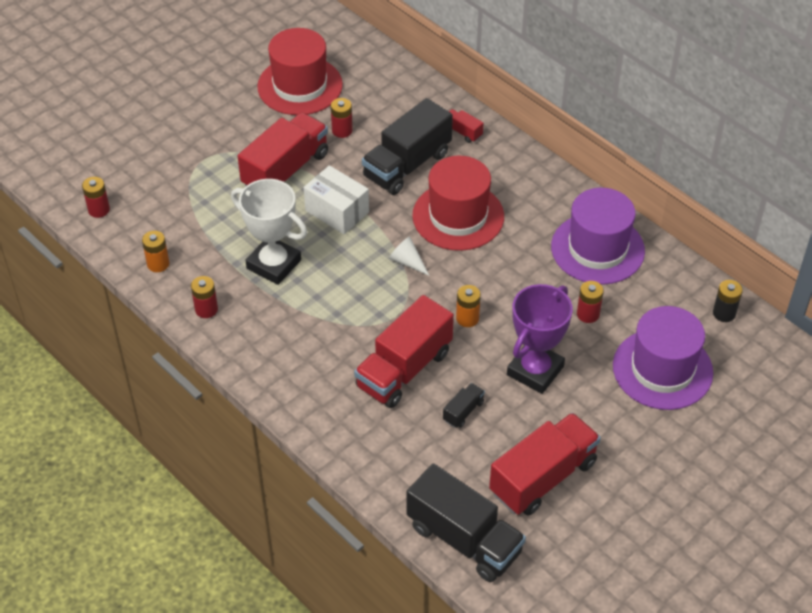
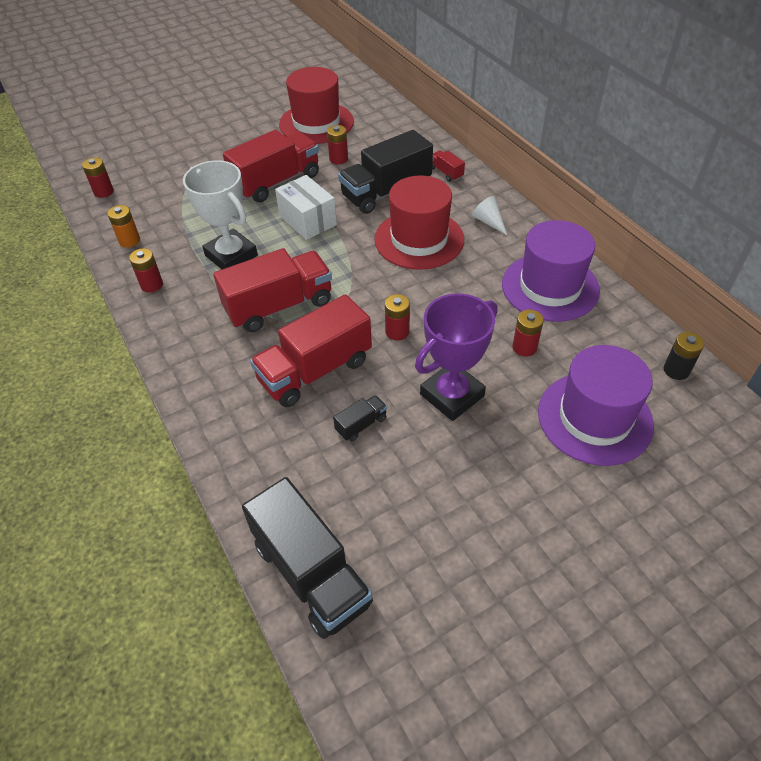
camera: 15 degrees right, 0 degrees up
white cone [389,236,430,276] -> white cone moved to [472,196,507,235]
orange battery [456,285,481,327] -> red battery [385,294,410,341]
red truck [489,413,601,516] -> red truck moved to [213,248,332,332]

